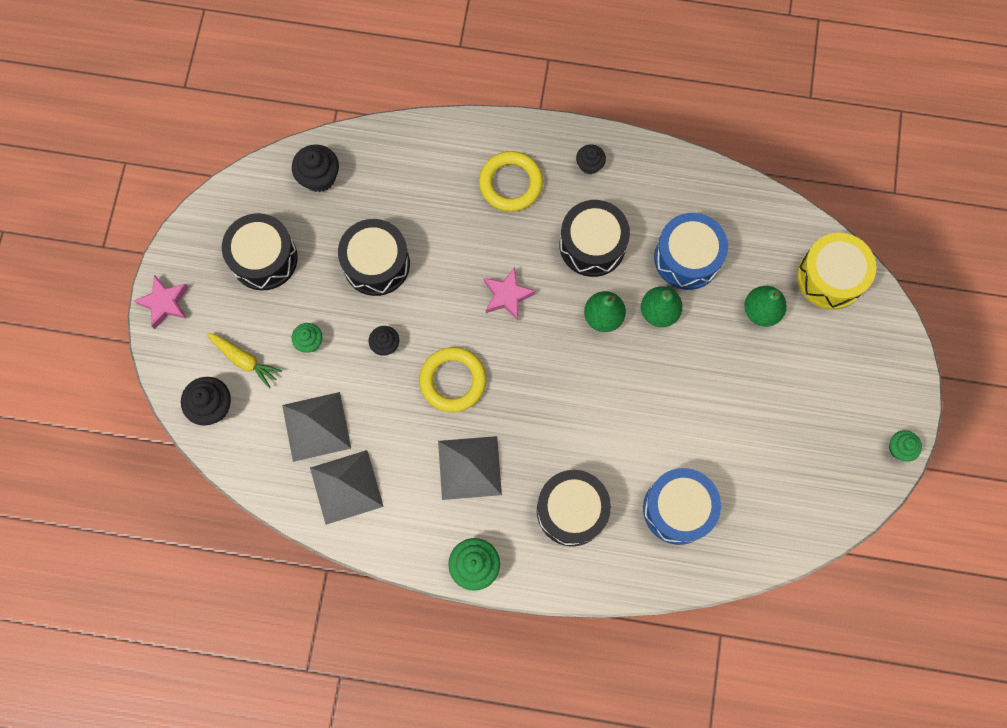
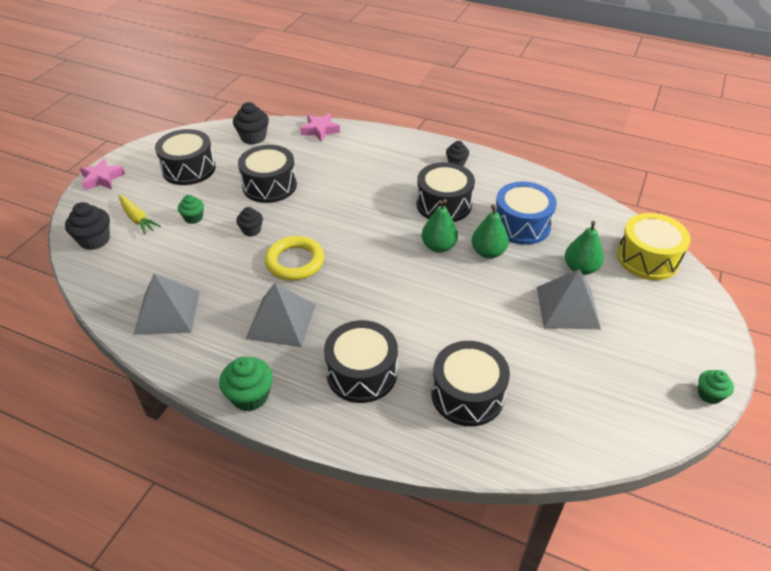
camera: 15 degrees right, 30 degrees down
grey pyramid [282,392,351,462] -> grey pyramid moved to [537,269,601,329]
yellow ring [479,151,543,212] -> none
pink star [484,267,536,321] -> pink star moved to [300,113,340,142]
blue drum [643,468,721,545] -> black drum [431,341,510,426]

